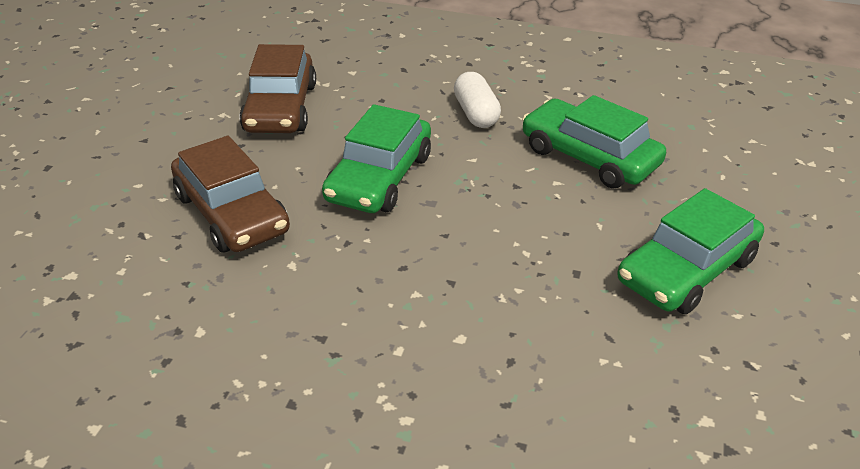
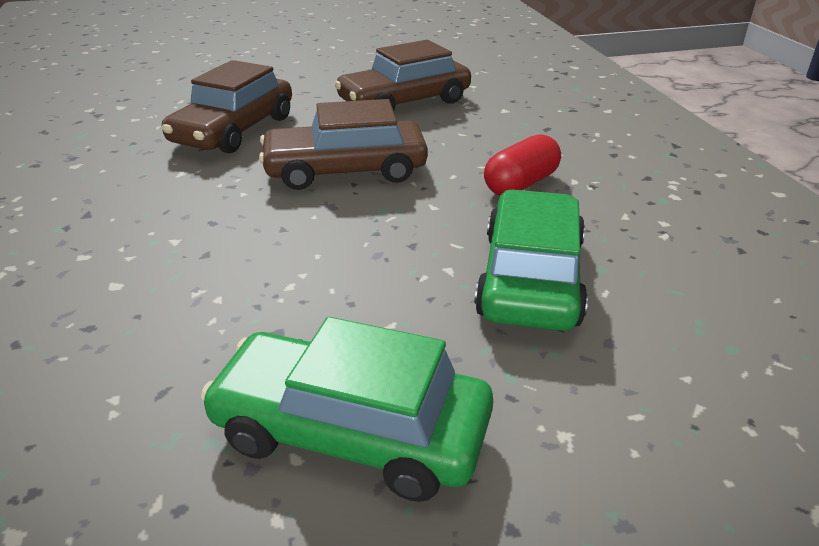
camera: 60 degrees right, 5 degrees down
green car [322,104,431,213] -> brown car [259,99,428,190]
white capsule [454,72,501,128] -> red capsule [484,134,561,195]

